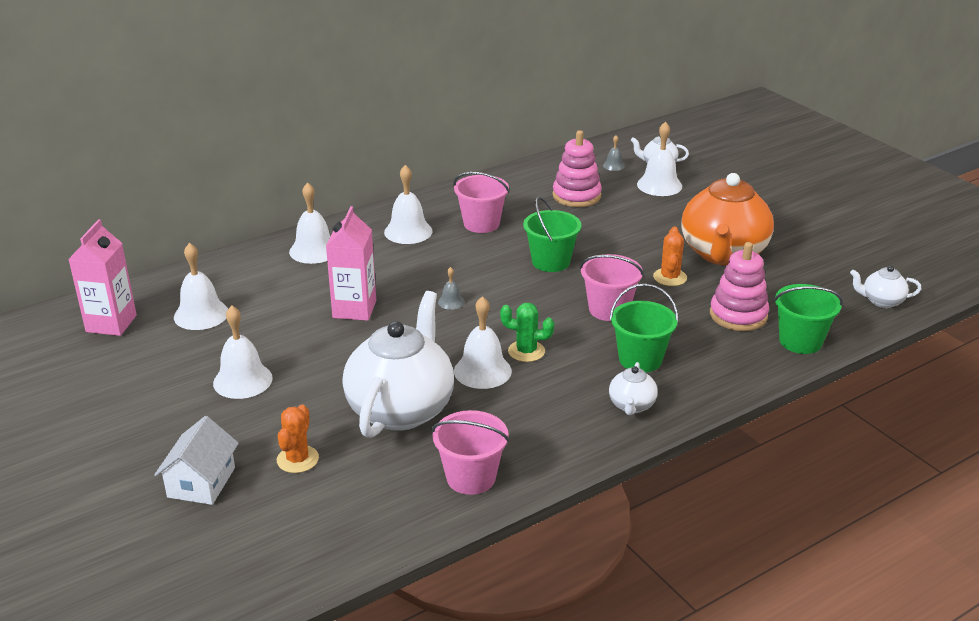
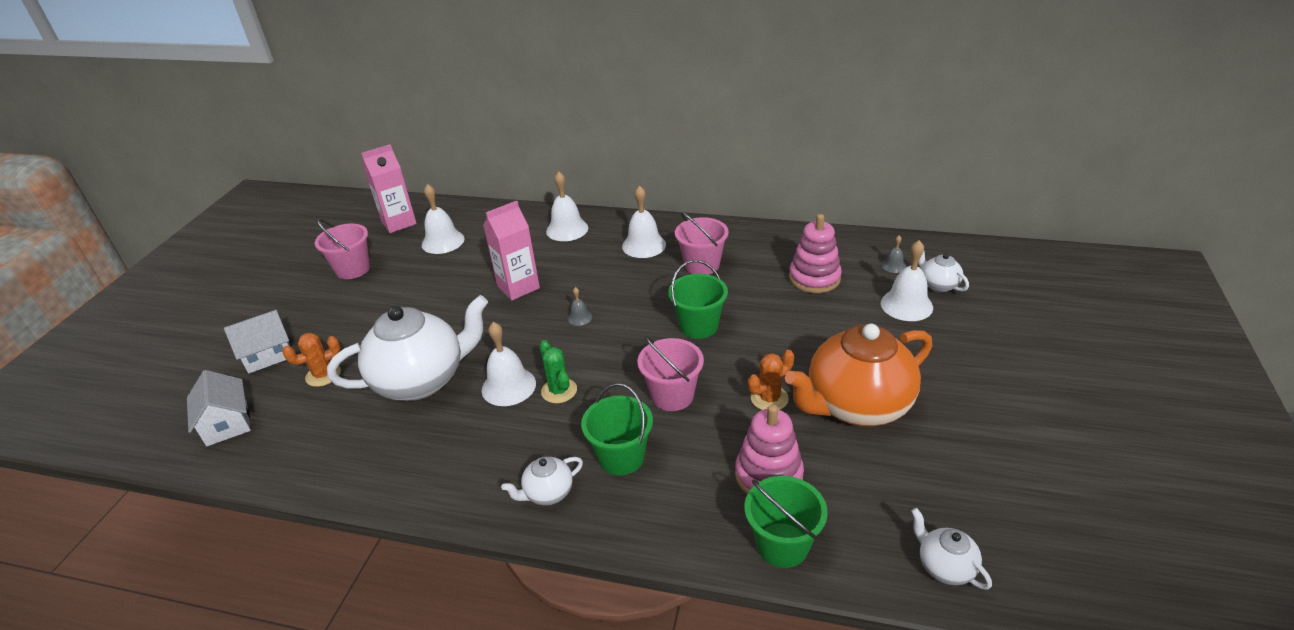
camera: 50 degrees right, 5 degrees up
white bell [213,306,273,399] -> none
pink bucket [432,410,510,495] -> pink bucket moved to [315,219,370,279]
none -> white house [187,370,251,446]

